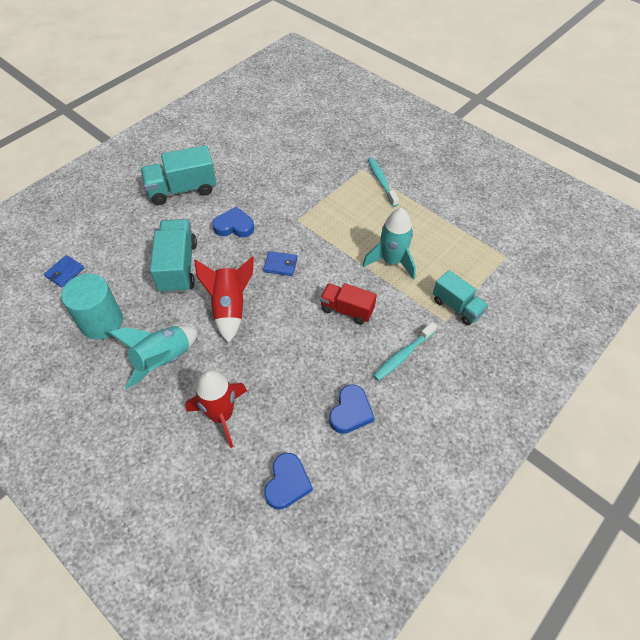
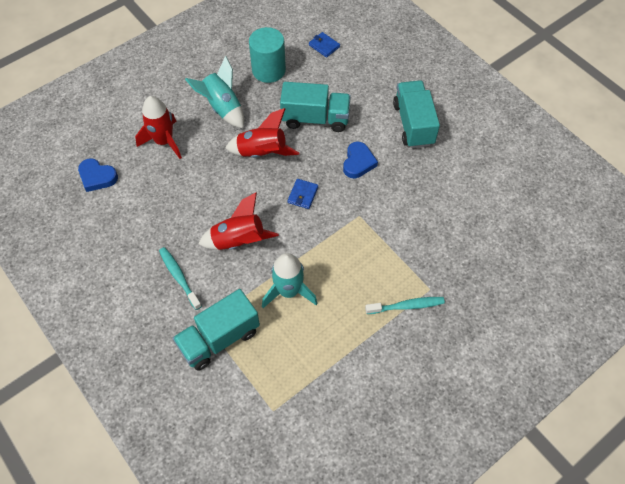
camera: 100 degrees right, 5 degrees up
red truck [320,283,377,325] -> red rocket [198,192,279,250]
blue heart [329,384,375,434] -> none
turquoise truck [433,270,488,325] -> turquoise truck [173,289,260,371], size x1.53

